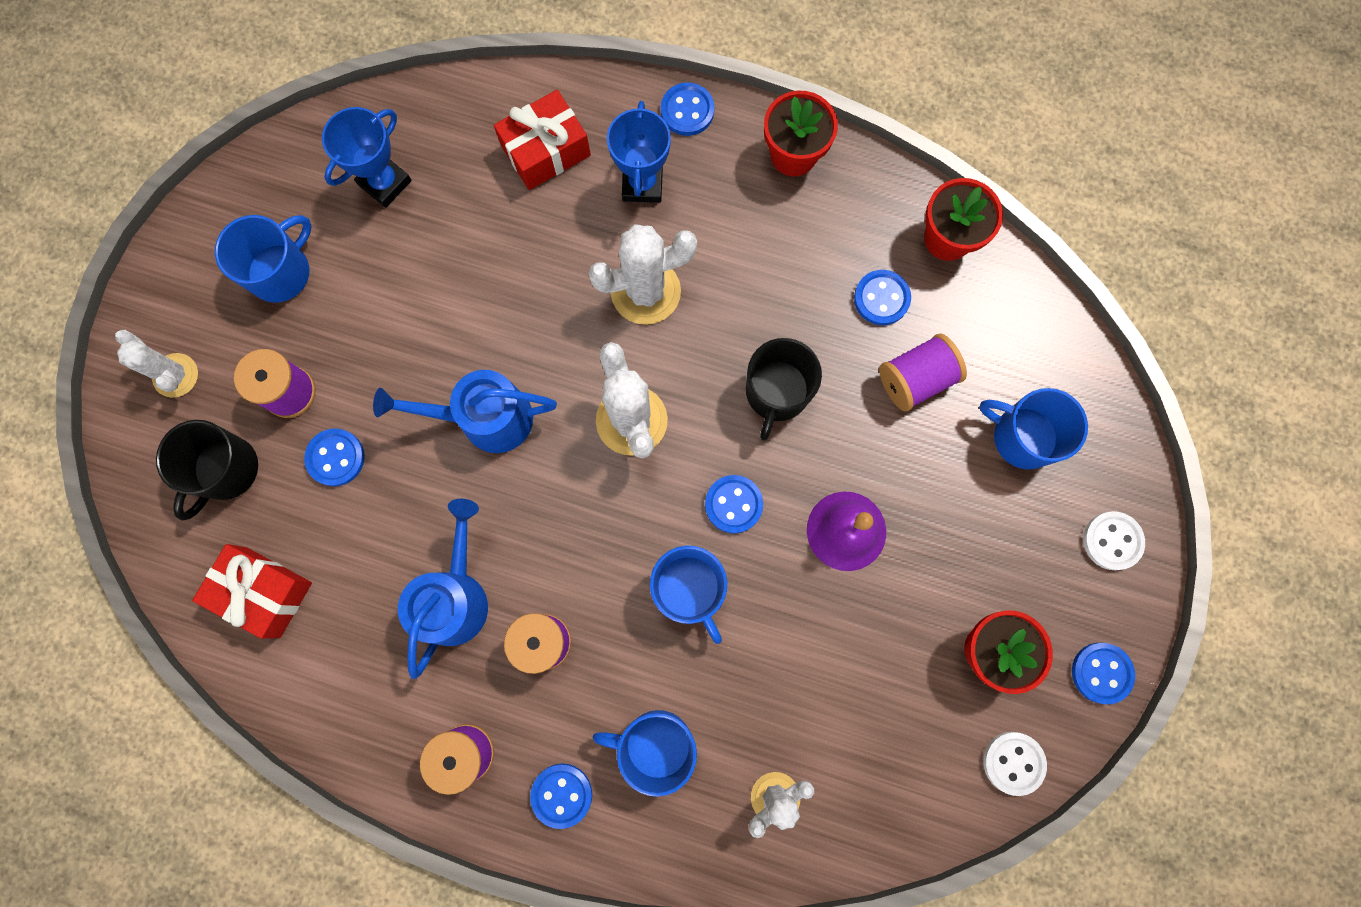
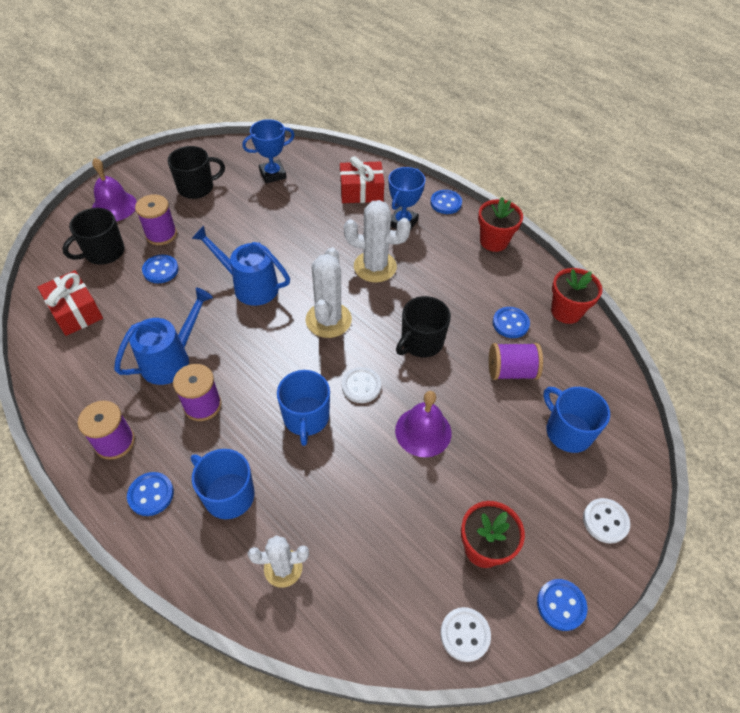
camera: 25 degrees right, 25 degrees down
white cactus [115,330,198,398] -> purple bell [92,158,137,221]
blue mug [215,215,311,303] -> black mug [168,146,225,199]
blue button [705,475,763,534] -> white button [342,367,381,403]

